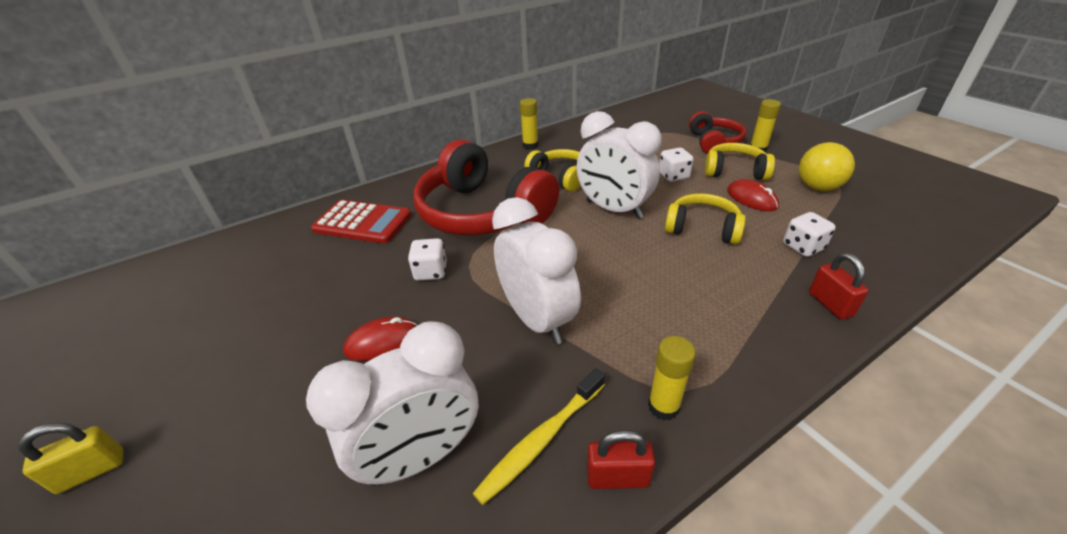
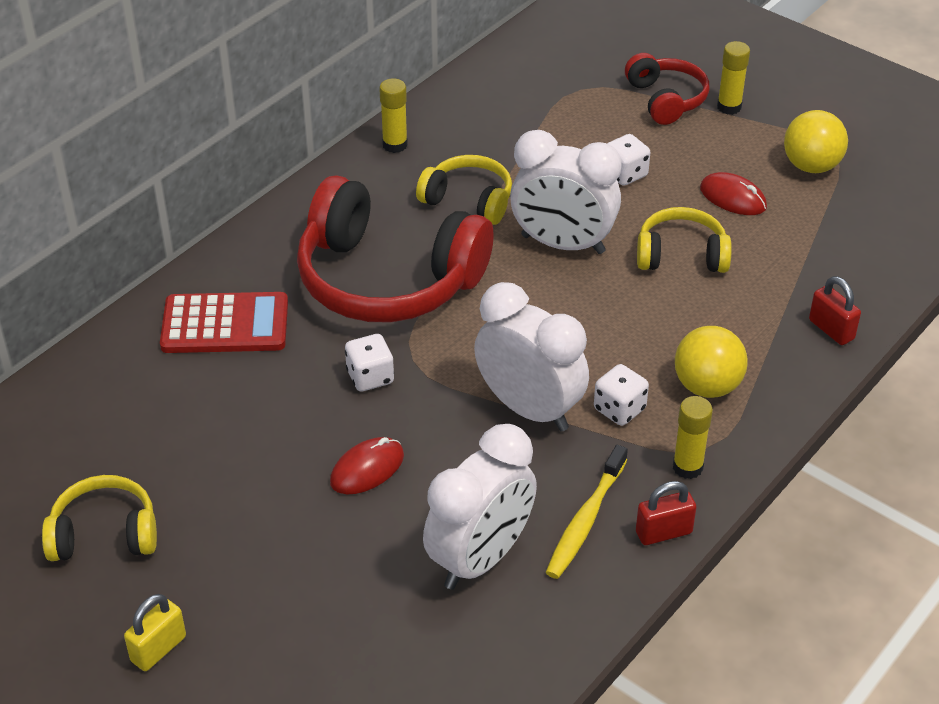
camera: 20 degrees left, 5 degrees up
yellow headphones [705,143,775,180] -> yellow headphones moved to [42,475,157,561]
white dice [783,212,836,257] -> white dice moved to [594,364,649,426]
none -> yellow ball [675,326,748,398]

